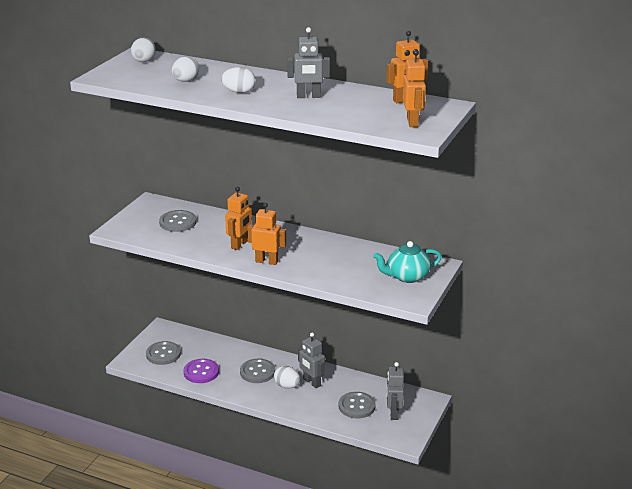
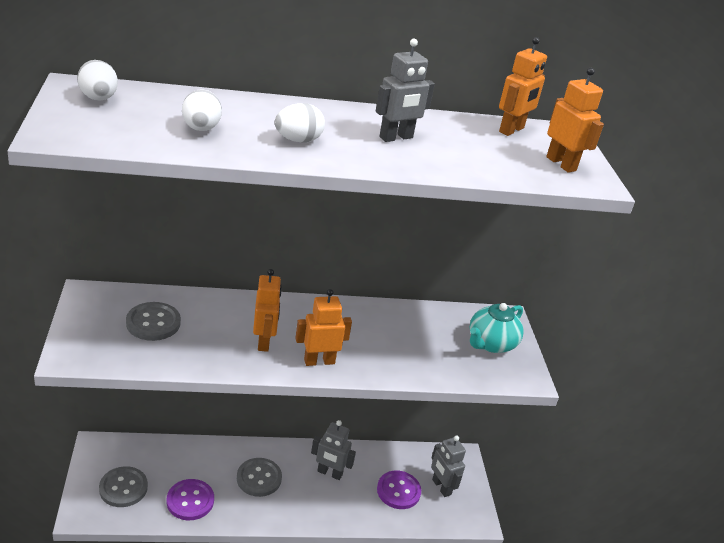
camera: 35 degrees left, 5 degrees up
white egg [274,366,301,388] -> none
grey button [339,392,375,418] -> purple button [377,470,421,509]

